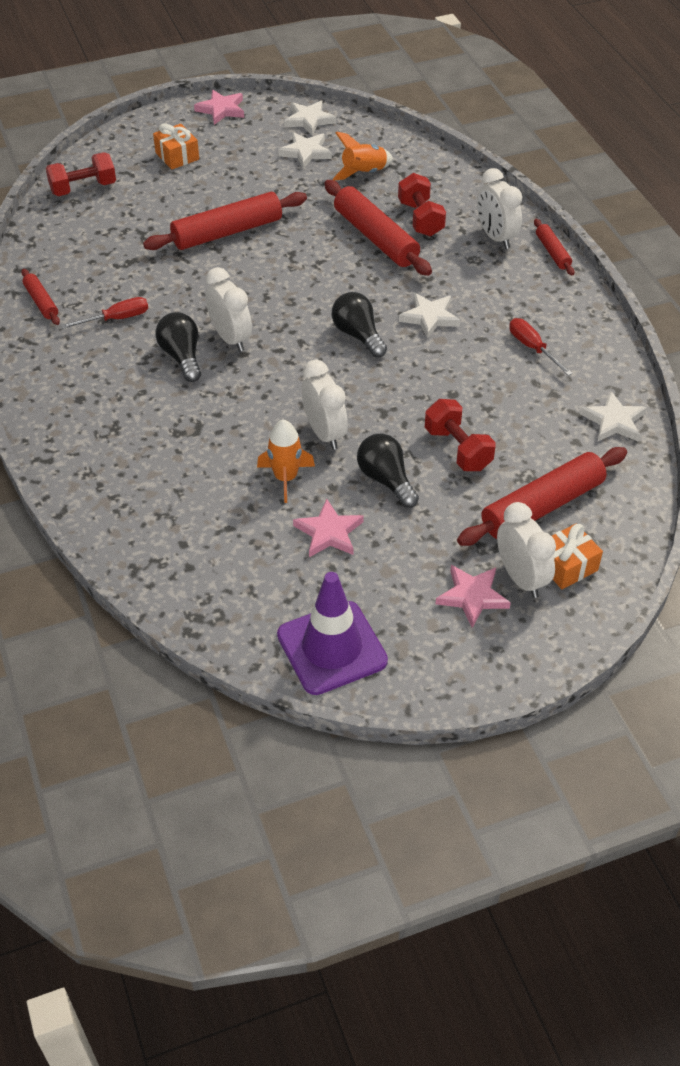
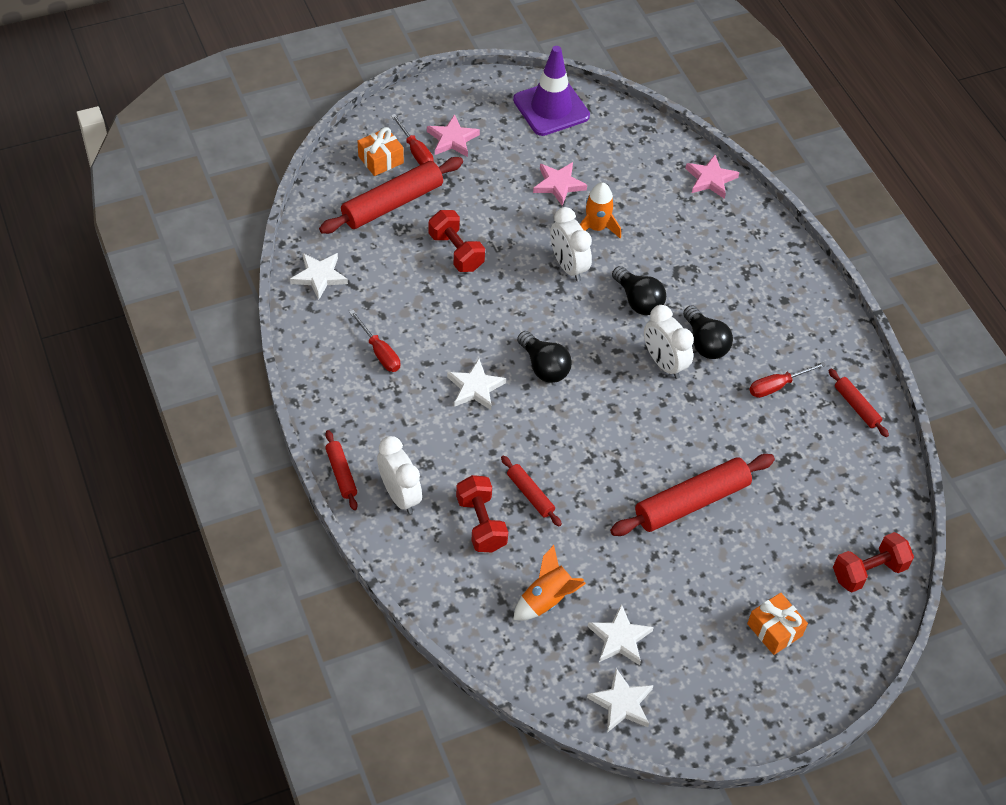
camera: 175 degrees right, 5 degrees up
pink star [194,90,244,125] -> pink star moved to [685,155,739,199]
red rolling pin [324,180,432,276] -> red rolling pin [501,456,562,527], size x0.51
black light bulb [357,434,419,508] -> black light bulb moved to [612,266,666,315]
white clock [497,502,556,598] -> red screwdriver [391,114,434,165]

